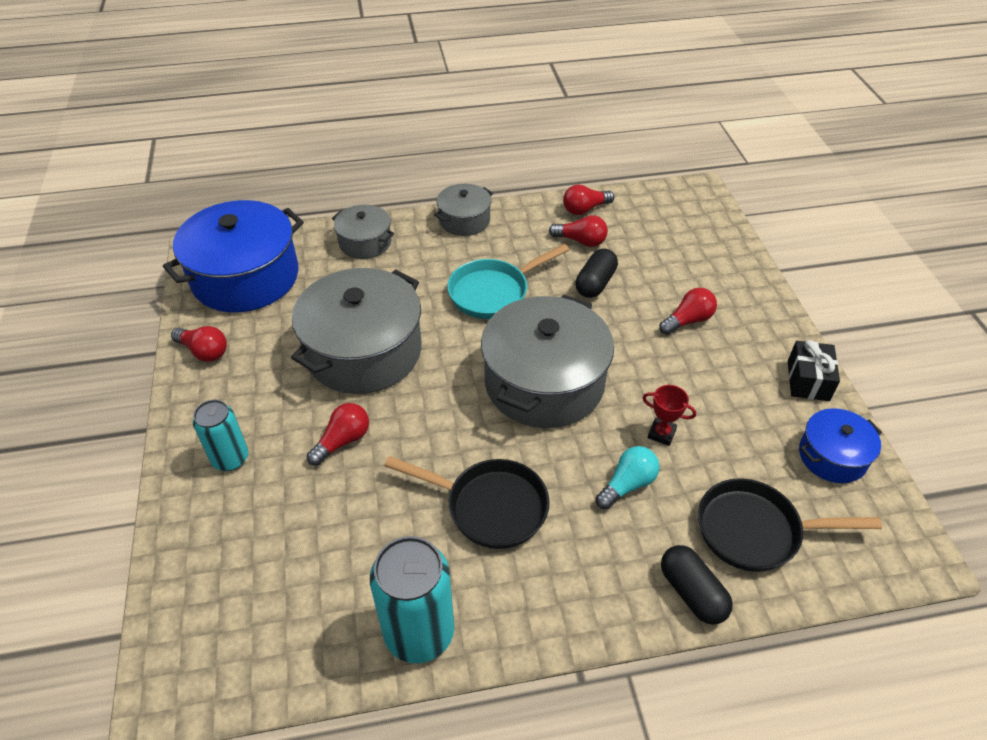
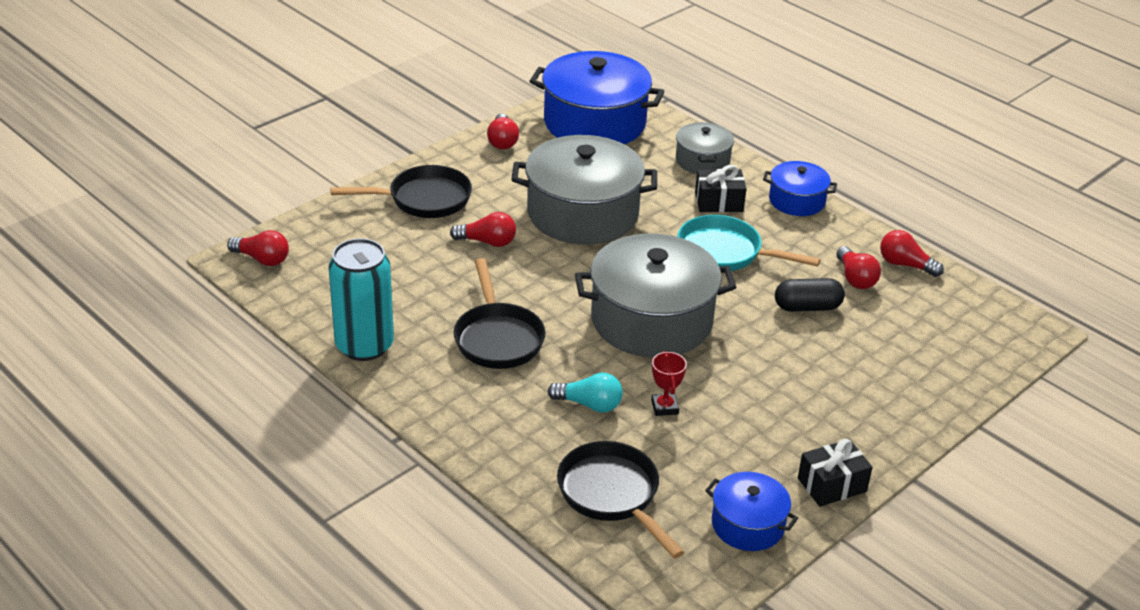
camera: 55 degrees right, 10 degrees down
turquoise can [193,400,248,471] -> black pan [331,165,472,218]
grey pot [434,184,493,236] -> blue pot [763,161,837,216]
red light bulb [659,288,717,335] -> red light bulb moved to [227,230,289,266]
black capsule [661,545,733,625] -> none
none -> black gift [695,165,746,212]

